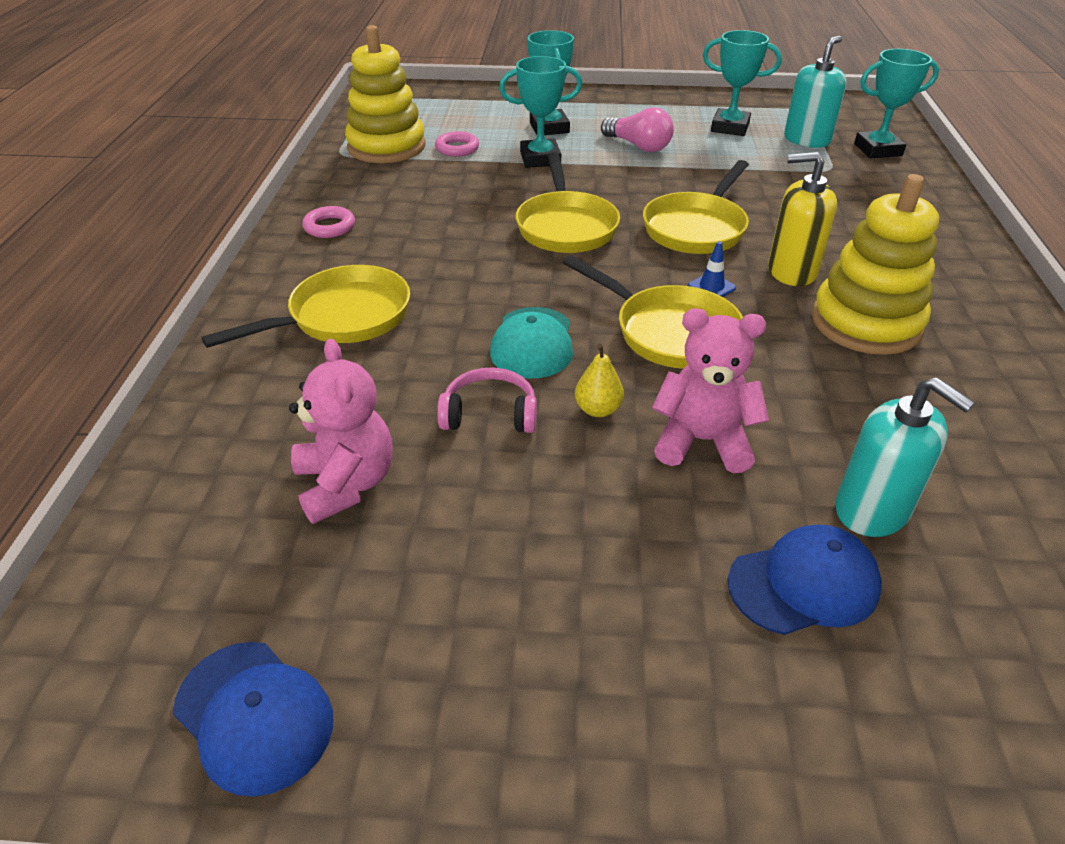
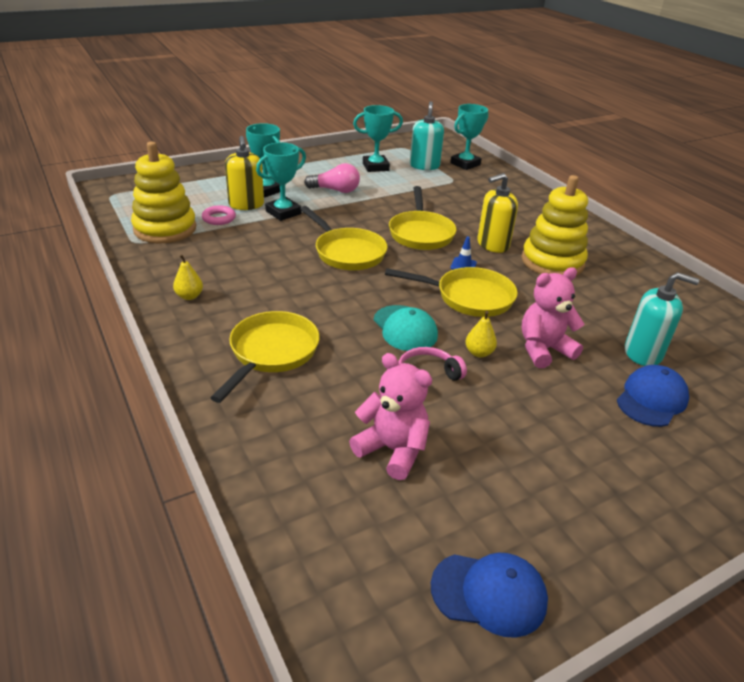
camera: 35 degrees left, 5 degrees down
pink ring [302,206,355,238] -> yellow pear [173,254,203,300]
none -> yellow soap dispenser [225,136,264,210]

